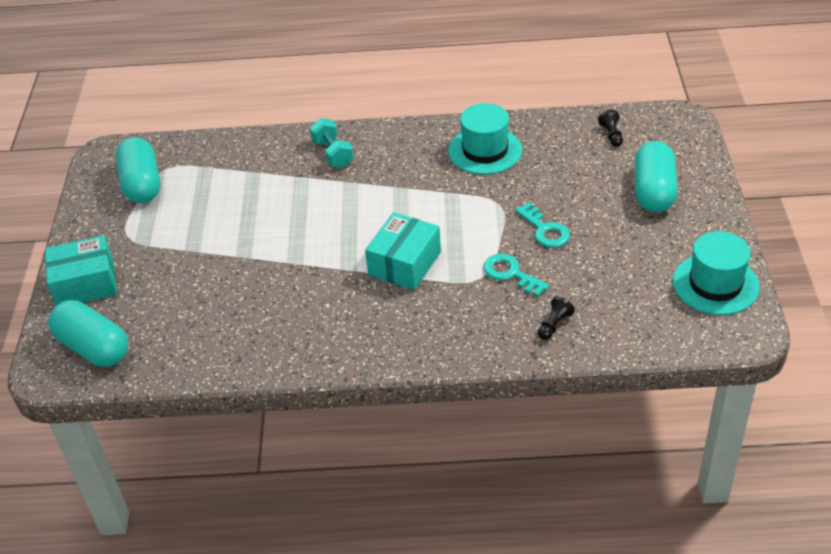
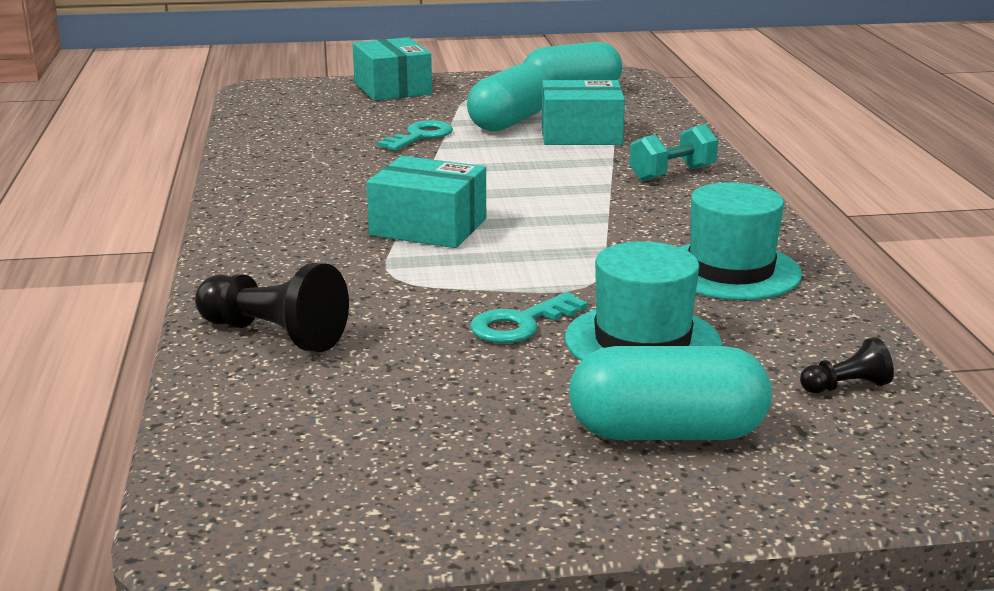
camera: 80 degrees right, 20 degrees down
turquoise capsule [48,300,128,367] -> turquoise capsule moved to [467,63,550,131]
turquoise key [483,254,549,297] -> turquoise key moved to [377,120,453,151]
black pawn [538,296,575,340] -> black pawn [195,263,349,352], size x1.91
turquoise hat [673,231,760,315] -> turquoise hat moved to [565,241,722,361]
none -> turquoise box [542,80,625,145]

